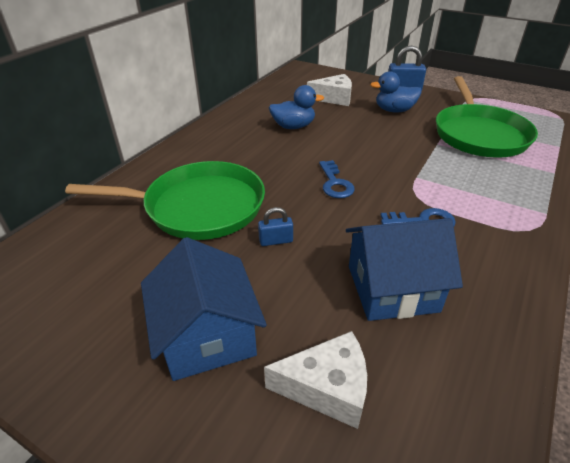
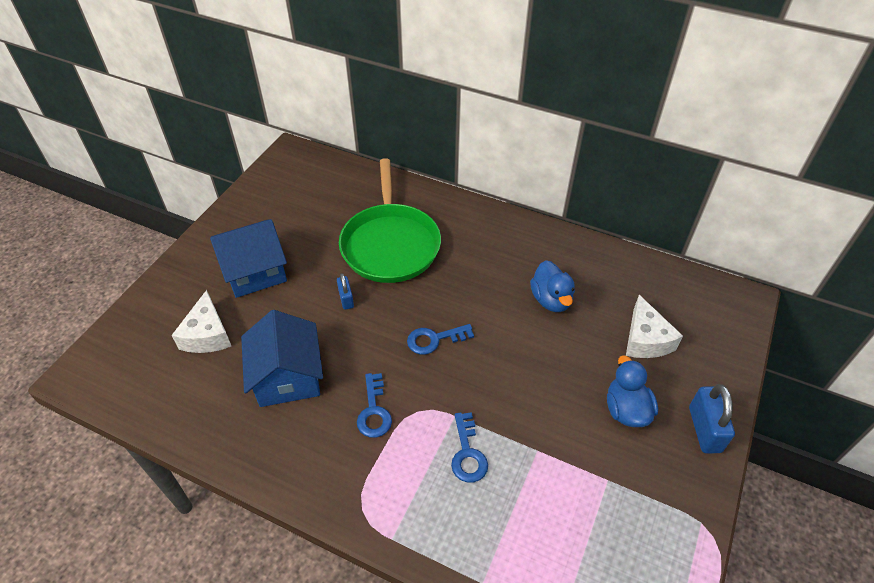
camera: 85 degrees right, 10 degrees up
green pan [436,76,538,158] -> none
none -> blue key [451,412,488,482]

